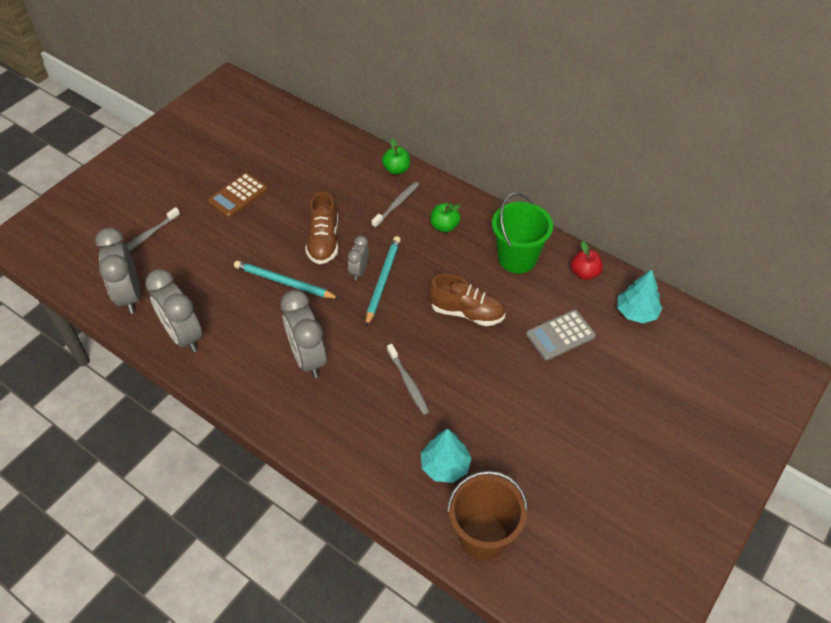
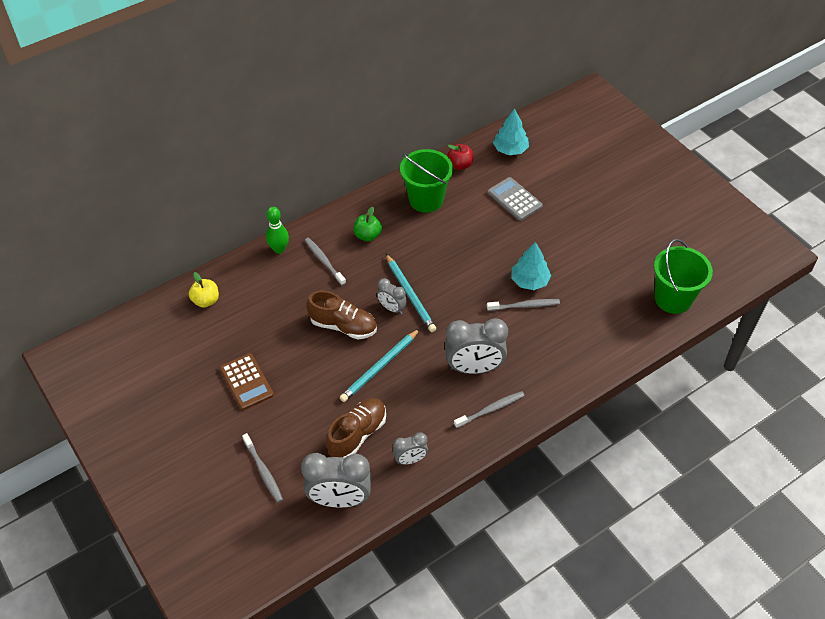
camera: 70 degrees left, 0 degrees up
grey clock [145,269,203,352] -> grey clock [393,432,428,465], size x0.54
turquoise pencil [366,236,401,326] -> turquoise pencil turned 150 degrees counterclockwise [386,254,436,332]
green apple [382,138,410,175] -> green bowling pin [266,207,289,254]
turquoise tree [421,428,472,483] -> turquoise tree moved to [511,242,551,290]
brown shoe [428,274,505,326] -> brown shoe moved to [326,398,386,458]
brown bucket [447,471,528,560] -> green bucket [654,239,713,314]
grey calculator [526,310,596,360] -> grey calculator turned 150 degrees clockwise [488,177,543,221]
none -> yellow apple [189,272,219,308]
none -> grey toothbrush [454,391,524,428]

